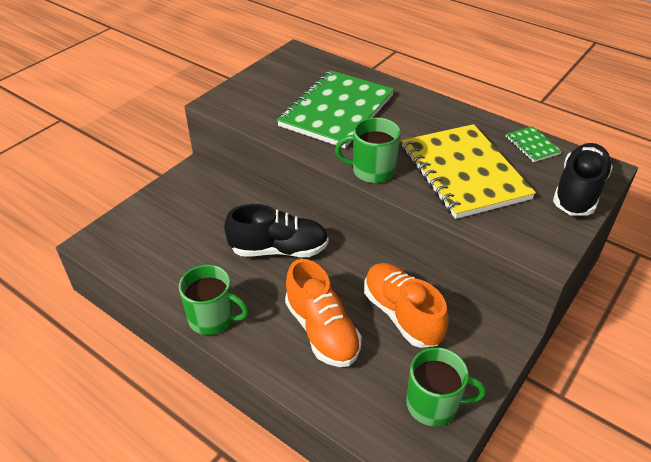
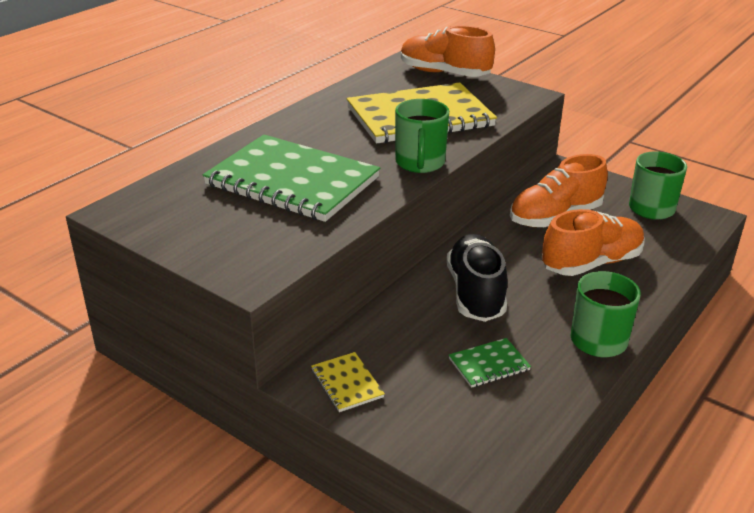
camera: 90 degrees left, 10 degrees down
green notebook [506,126,562,162] -> green notebook moved to [449,338,531,388]
black shoe [553,143,613,216] -> orange shoe [401,25,495,77]
none -> yellow notebook [311,352,385,412]

